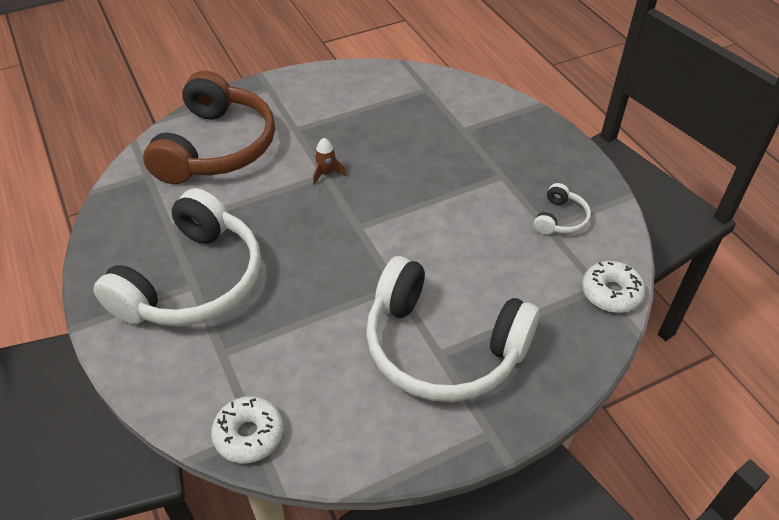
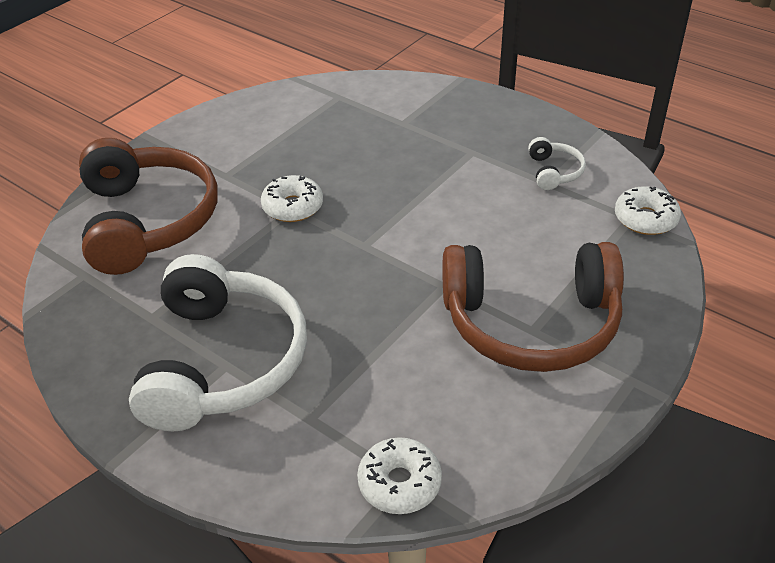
camera: 25 degrees left, 5 degrees down
brown rocket [313,138,347,185] -> white donut [261,175,323,222]
white headphones [366,256,540,402] -> brown headphones [443,242,624,372]

